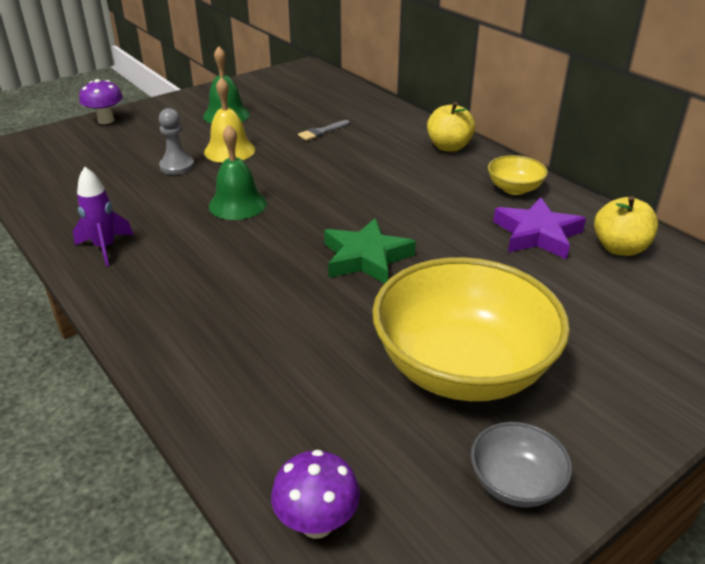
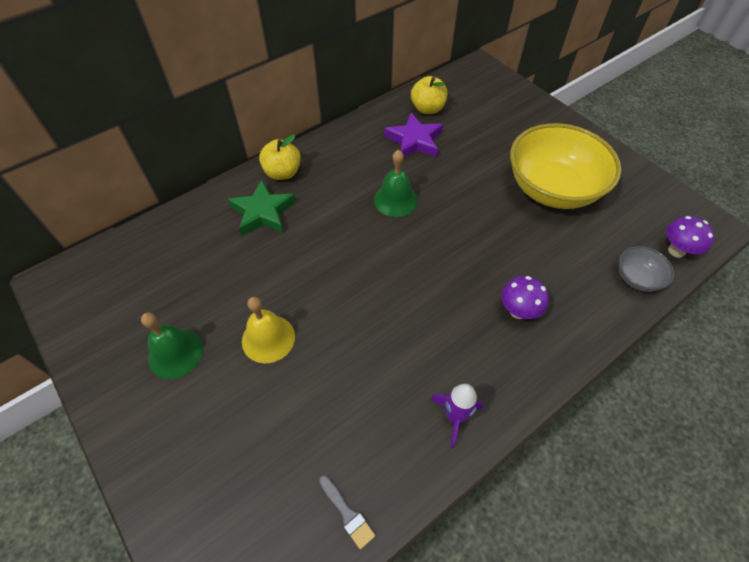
camera: 90 degrees left, 20 degrees up
purple mushroom [79,79,123,124] -> purple mushroom moved to [501,276,549,319]
grey pawn [159,108,194,175] -> none
green bell [209,124,267,220] -> green bell moved to [374,150,418,217]
grey brush [298,120,350,141] -> grey brush moved to [319,476,375,550]
green star [324,218,416,284] -> green star moved to [228,180,296,236]
grey bowl [471,422,572,507] -> grey bowl moved to [619,246,674,292]
yellow bowl [488,155,548,195] -> none

